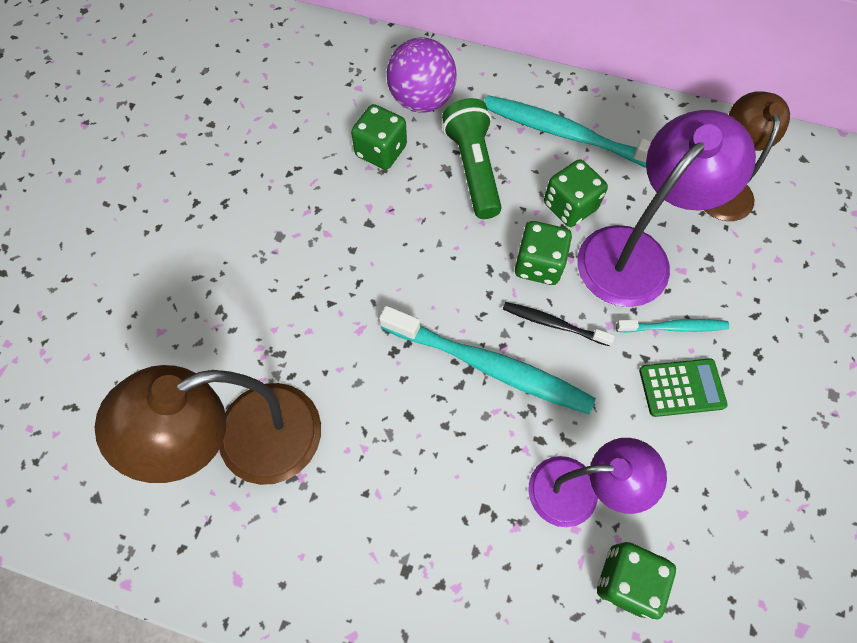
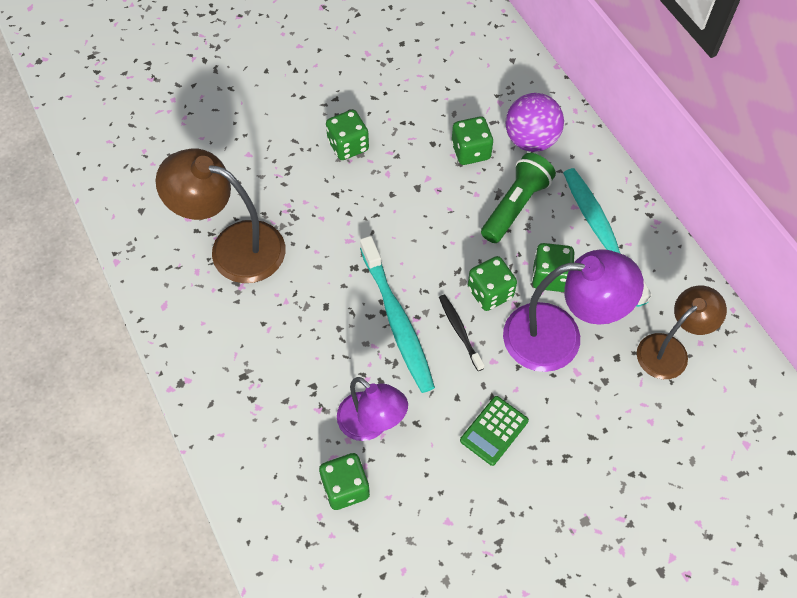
camera: 45 degrees right, 5 degrees down
turquoise toothbrush [616,319,729,333] -> none
green calculator [639,358,728,417] -> green calculator turned 90 degrees clockwise [460,396,529,466]
none -> green dice [326,110,369,160]

